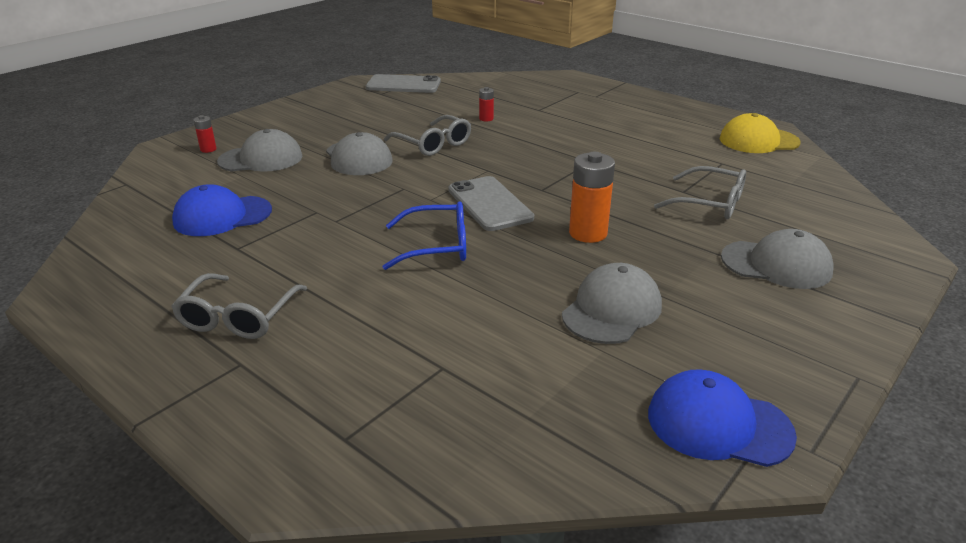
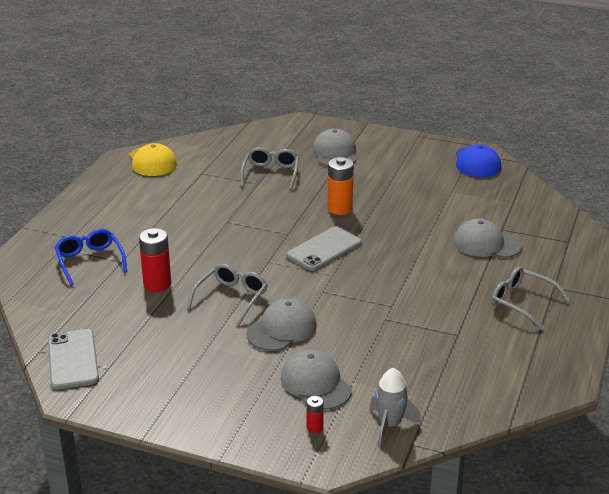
camera: 110 degrees left, 0 degrees up
grey glasses [171,273,307,339] -> grey glasses turned 135 degrees counterclockwise [492,267,571,330]
blue cap [172,184,272,236] -> none
blue glasses [383,201,466,270] -> blue glasses moved to [55,229,127,286]
red battery [479,87,494,121] -> red battery [139,228,171,292], size x1.97
grey cap [562,263,662,344] -> grey cap moved to [453,219,522,258]
none -> grey rocket [369,368,421,445]

